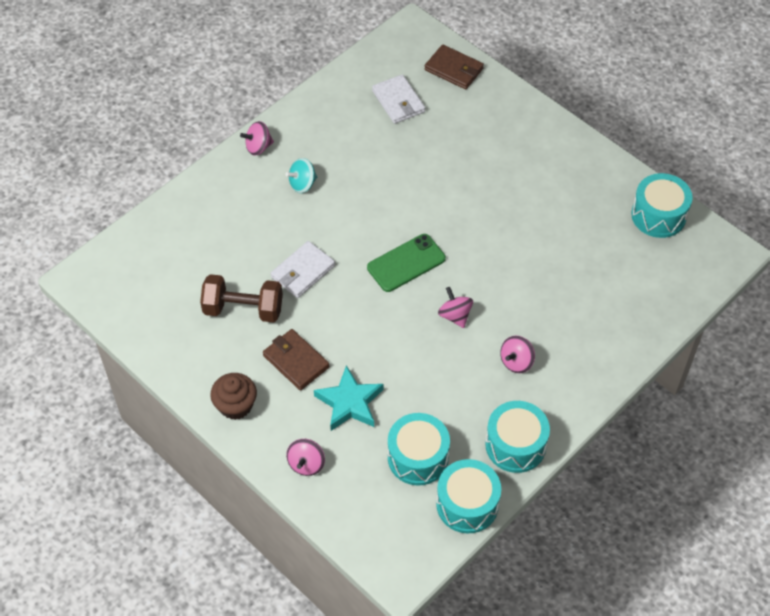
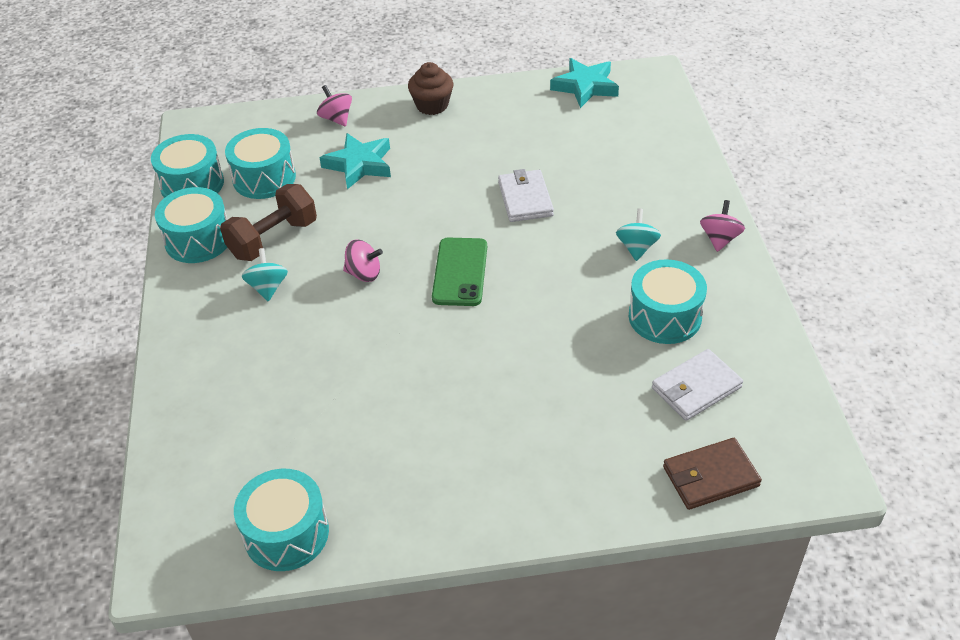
camera: 130 degrees right, 10 degrees down
brown dumbbell [200,274,283,323] -> brown dumbbell moved to [220,184,317,261]
brown wallet [263,329,330,390] -> none
white wallet [372,74,425,124] -> white wallet turned 45 degrees counterclockwise [652,349,743,421]
pink spinning top [500,335,535,373] -> turquoise spinning top [242,248,288,302]
none -> turquoise star [550,58,619,108]
none -> turquoise drum [629,259,707,344]

